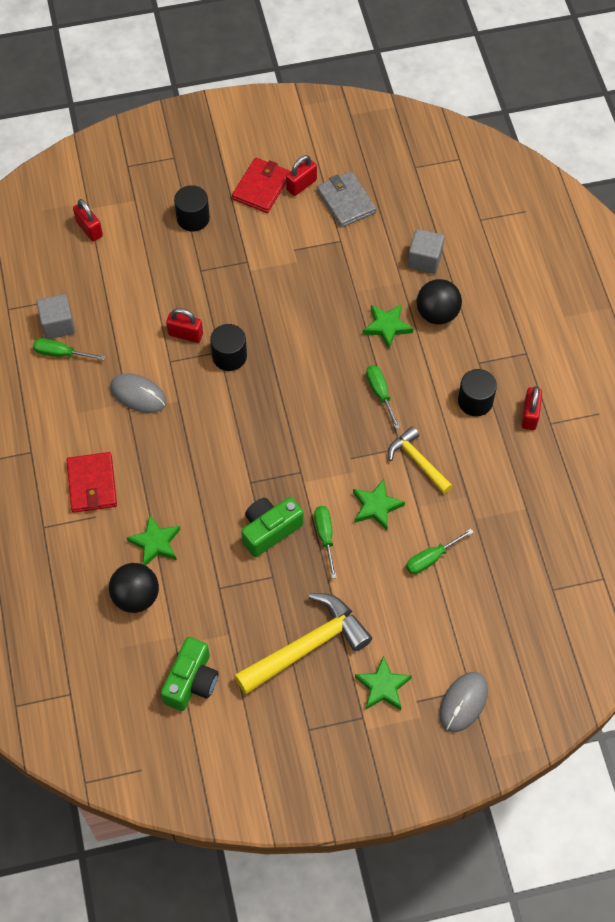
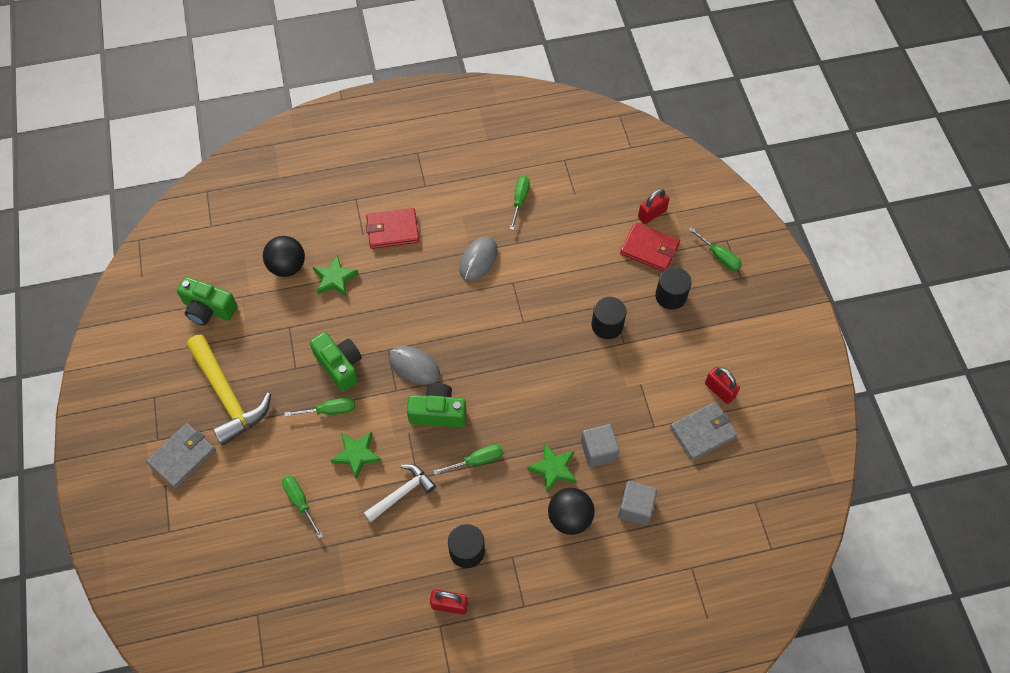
camera: 90 degrees right, 0 degrees up
grey cube [37,294,75,339] -> grey cube moved to [581,424,620,467]
red padlock [166,308,203,343] -> none
black cylinder [210,324,247,371] -> black cylinder moved to [592,297,626,339]
red wallet [232,158,290,213] -> red wallet moved to [620,222,680,271]
green star [355,655,412,710] -> grey wallet [146,423,216,489]
yellow hammer [388,426,453,494] -> white hammer [364,464,436,522]
grey mouse [439,672,488,732] -> grey mouse moved to [389,346,440,385]
none -> green camera [407,383,467,427]
none -> green screwdriver [688,227,742,271]

